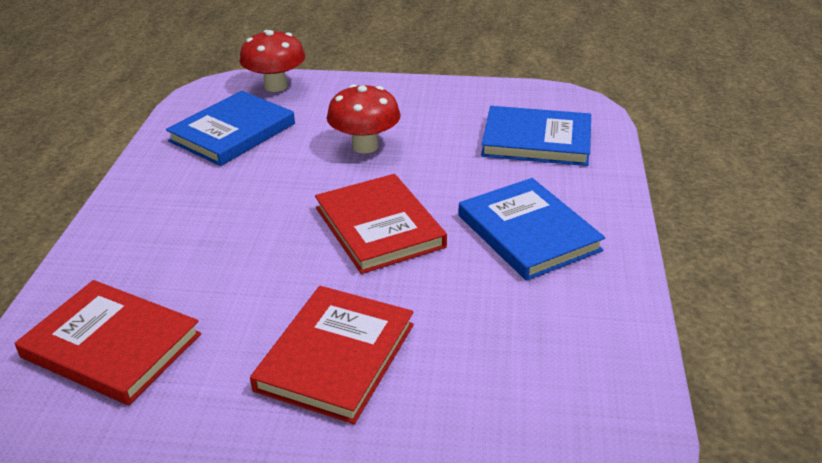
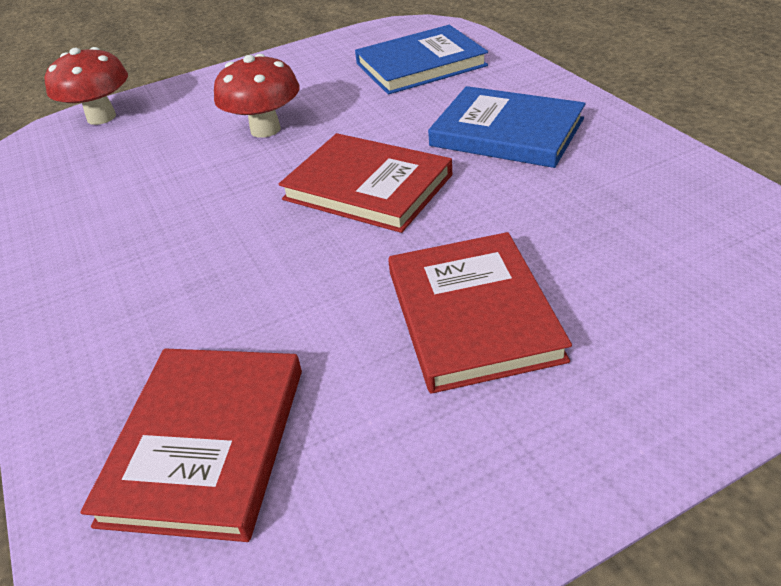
camera: 30 degrees left, 5 degrees up
red book [15,280,201,405] -> red book turned 75 degrees counterclockwise [81,349,302,542]
blue book [166,91,295,166] -> none

